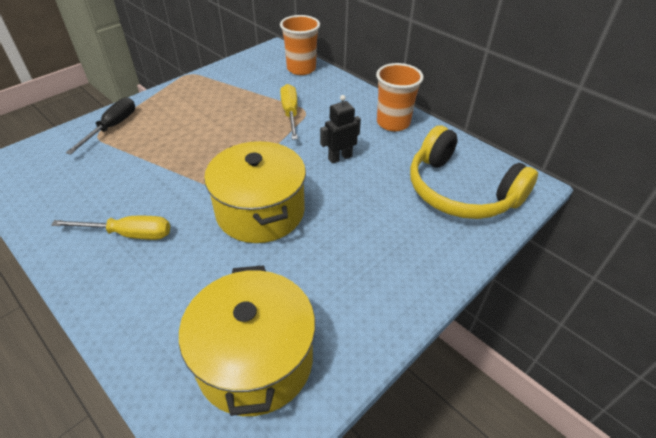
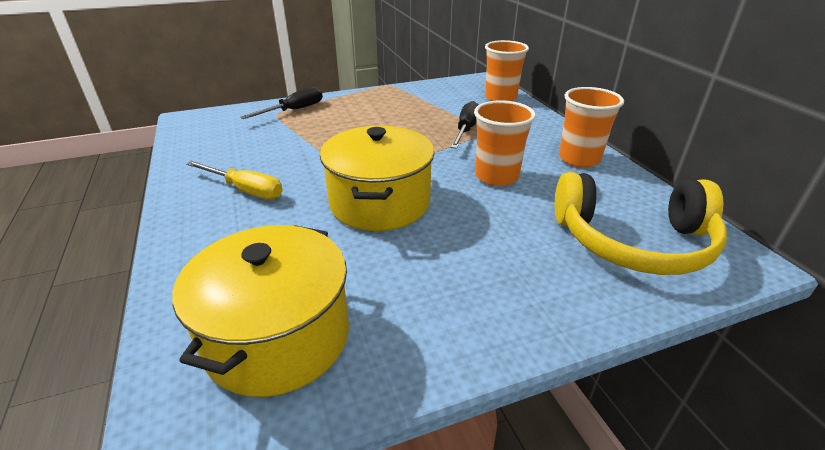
camera: 25 degrees right, 10 degrees down
yellow screwdriver [280,84,298,140] -> black screwdriver [450,101,479,149]
black robot [320,95,361,164] -> orange cup [474,100,536,186]
yellow headphones [410,126,538,219] -> yellow headphones turned 60 degrees counterclockwise [555,172,727,275]

